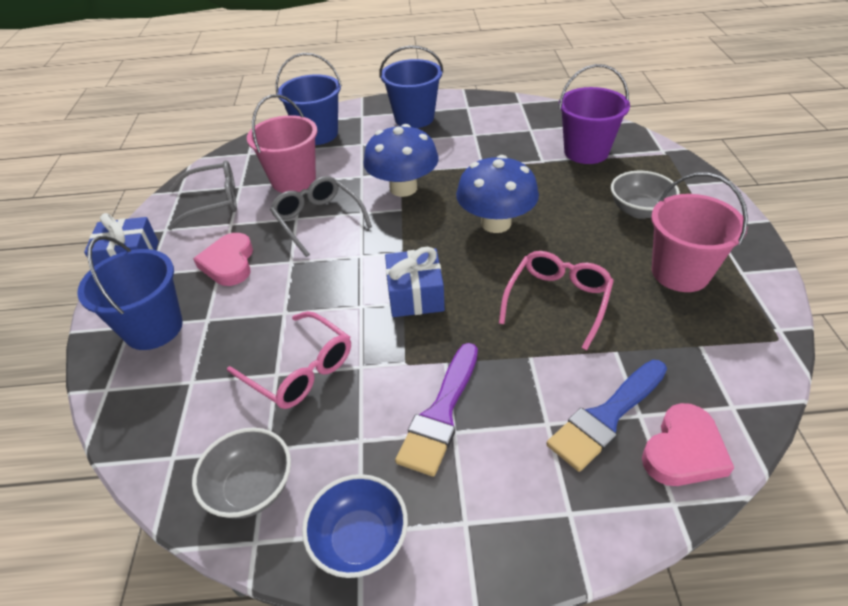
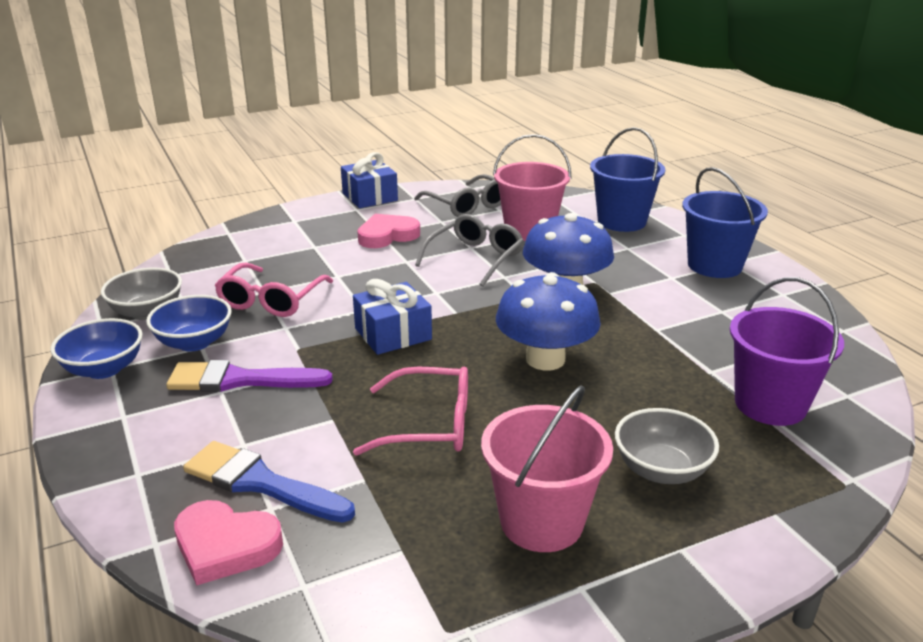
camera: 65 degrees right, 15 degrees down
blue bucket [77,236,183,350] -> none
none -> blue bowl [146,295,232,351]

